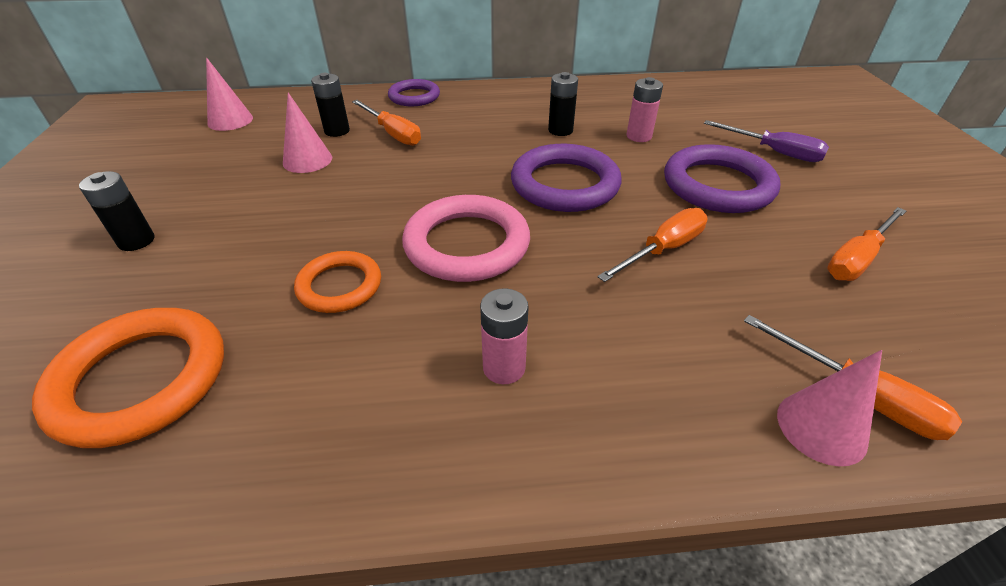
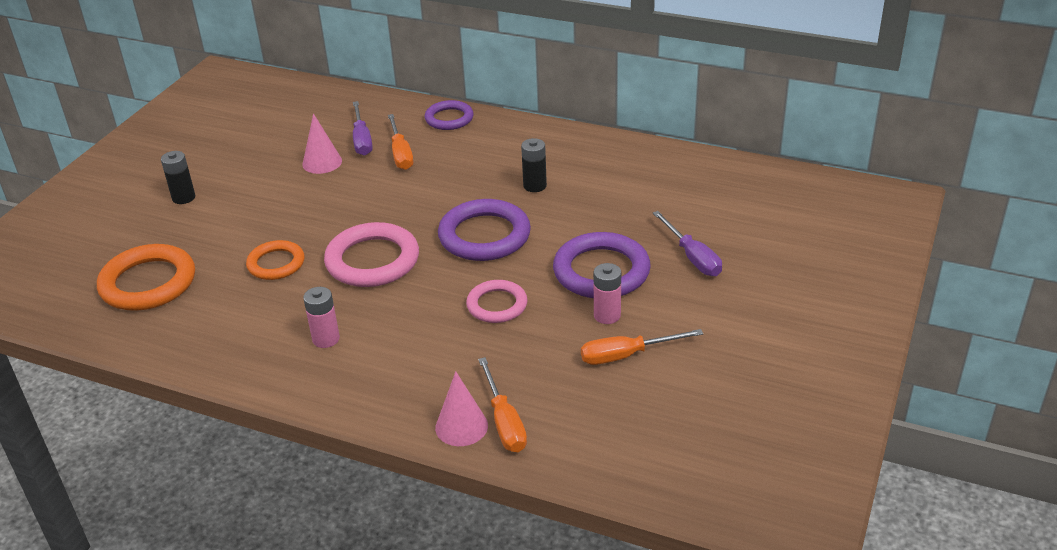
camera: 30 degrees right, 5 degrees down
pink cone [206,57,253,131] -> none
black battery [311,73,350,137] -> purple screwdriver [353,101,373,156]
orange screwdriver [597,208,708,282] -> pink ring [466,280,528,323]
pink battery [626,77,663,142] -> pink battery moved to [594,263,621,324]

